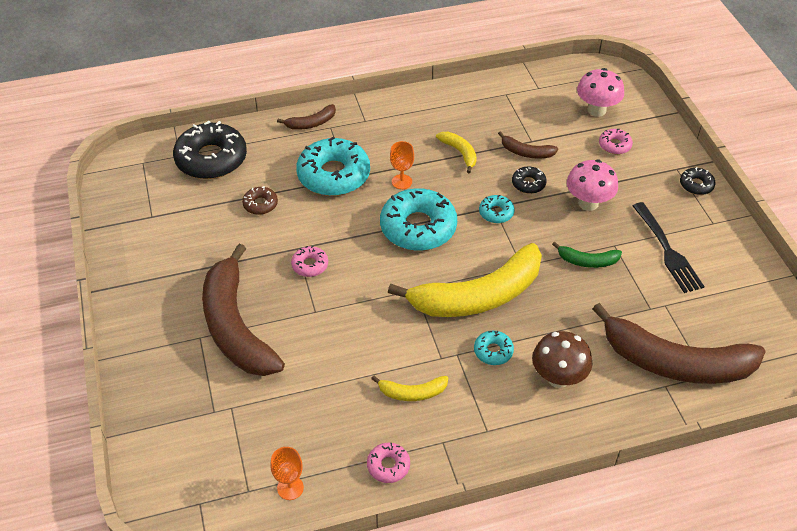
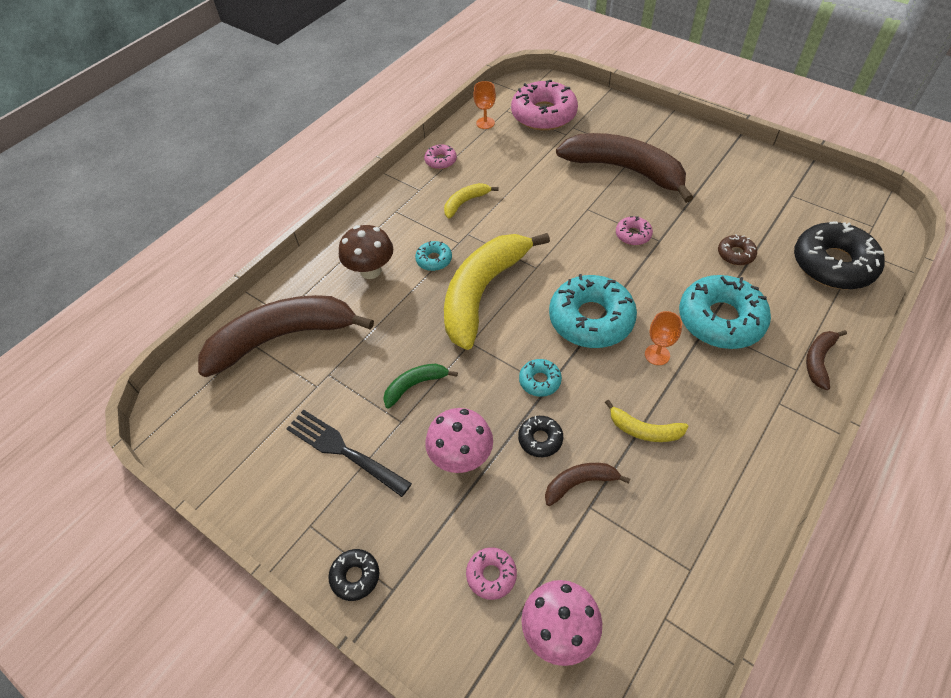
camera: 145 degrees right, 5 degrees up
none -> pink donut [511,80,578,131]

